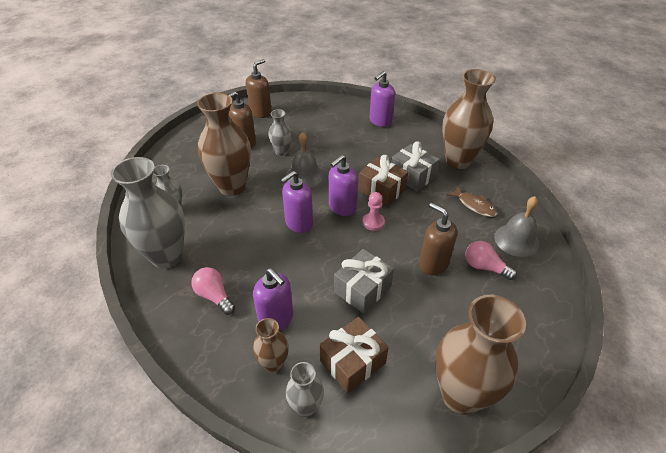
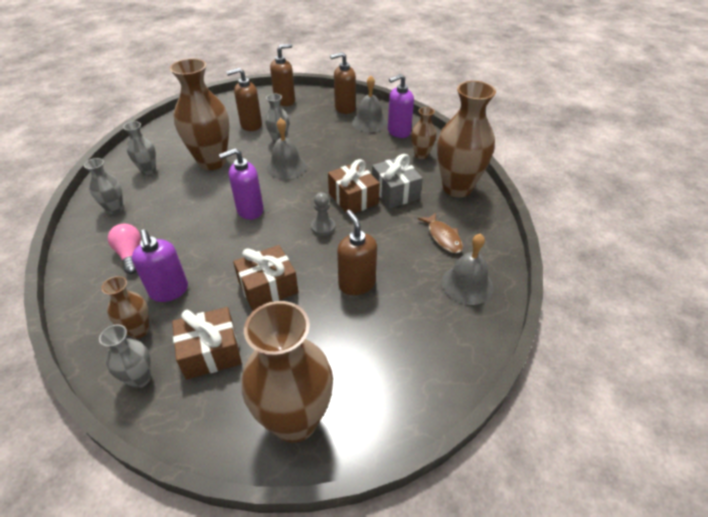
camera: 20 degrees right, 0 degrees up
grey vase [111,157,185,269] -> grey vase [84,158,123,214], size x0.50
purple soap dispenser [329,155,358,216] -> none
grey gift [334,249,394,314] -> brown gift [233,245,298,311]
pink pawn [362,192,385,231] -> grey pawn [311,192,335,236]
pink light bulb [465,241,517,280] -> none
none -> brown soap dispenser [330,52,356,114]
none -> grey bell [352,76,388,132]
none -> brown vase [411,107,437,159]

